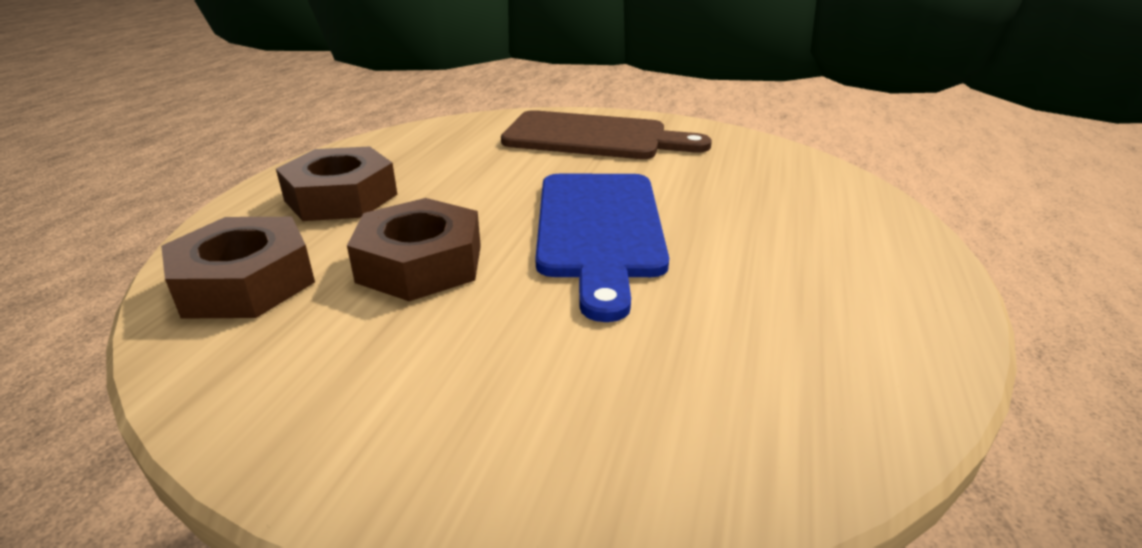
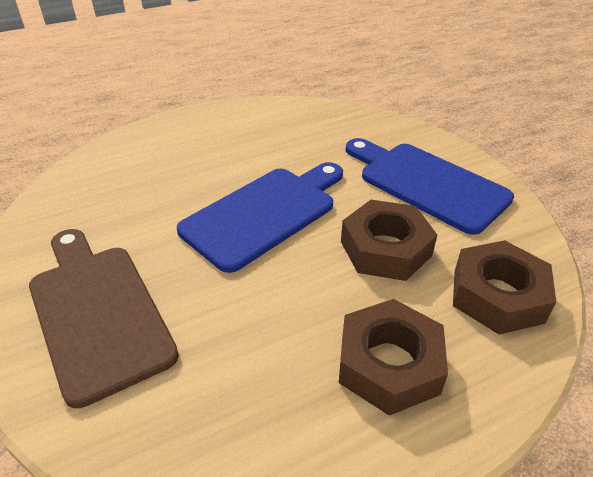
camera: 135 degrees left, 10 degrees up
none -> blue cutting board [345,138,514,235]

